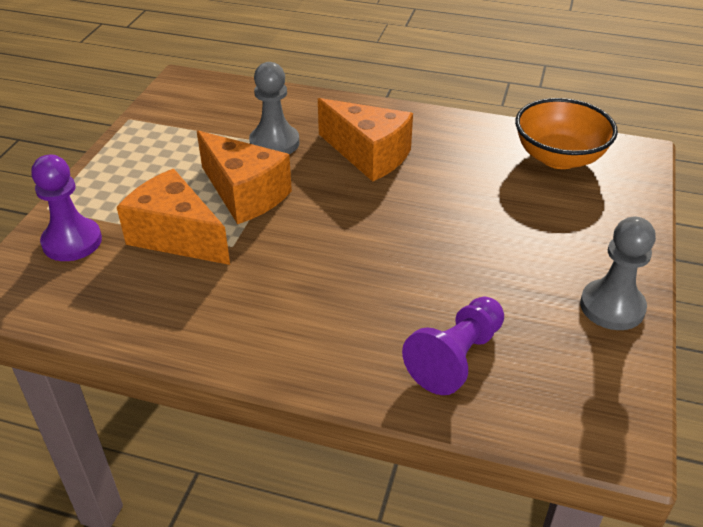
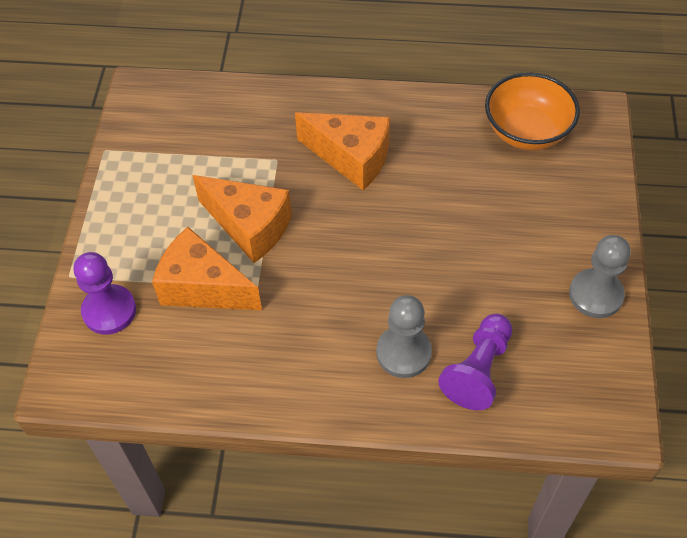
camera: 10 degrees left, 15 degrees up
grey pawn [249,62,300,154] -> grey pawn moved to [376,295,432,378]

